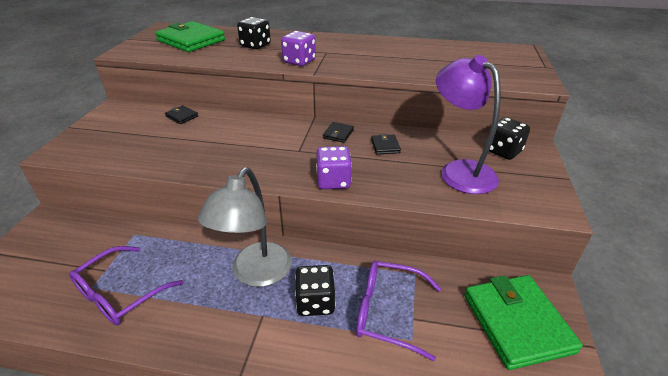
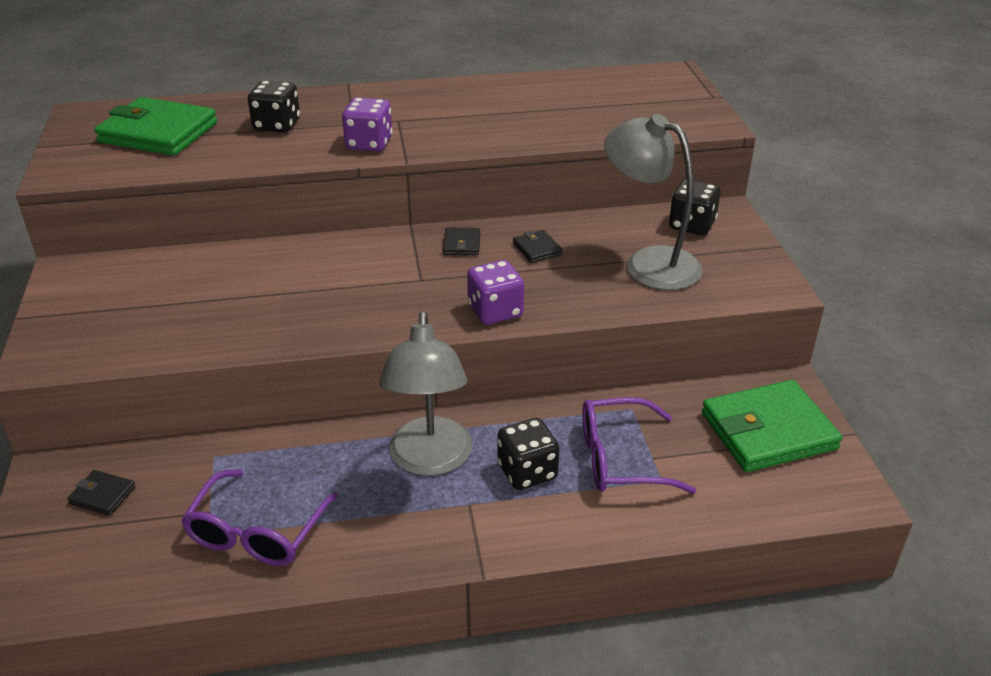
camera: 20 degrees left, 0 degrees up
black wallet [165,105,199,124] -> black wallet moved to [67,470,136,516]
purple lamp [436,55,501,194] -> grey lamp [604,114,703,290]
green wallet [465,275,583,370] -> green wallet turned 75 degrees counterclockwise [702,380,842,472]

